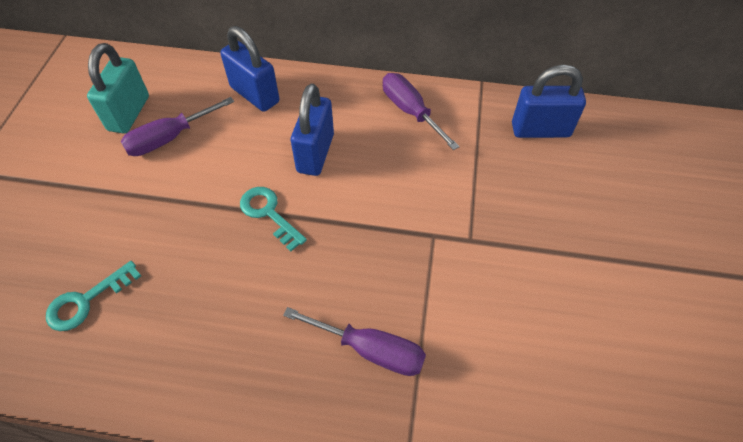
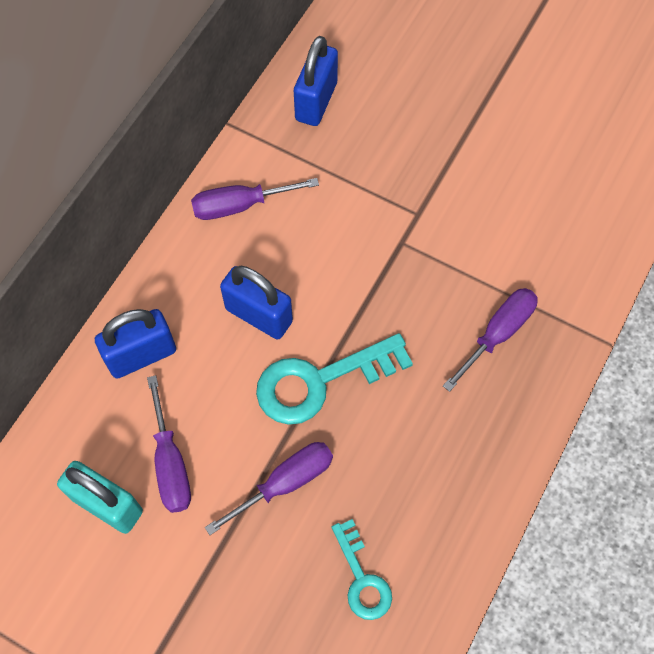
camera: 70 degrees left, 10 degrees up
turquoise key [240,187,307,251] -> turquoise key [256,333,413,425], size x1.70
none -> purple screwdriver [205,442,333,535]

